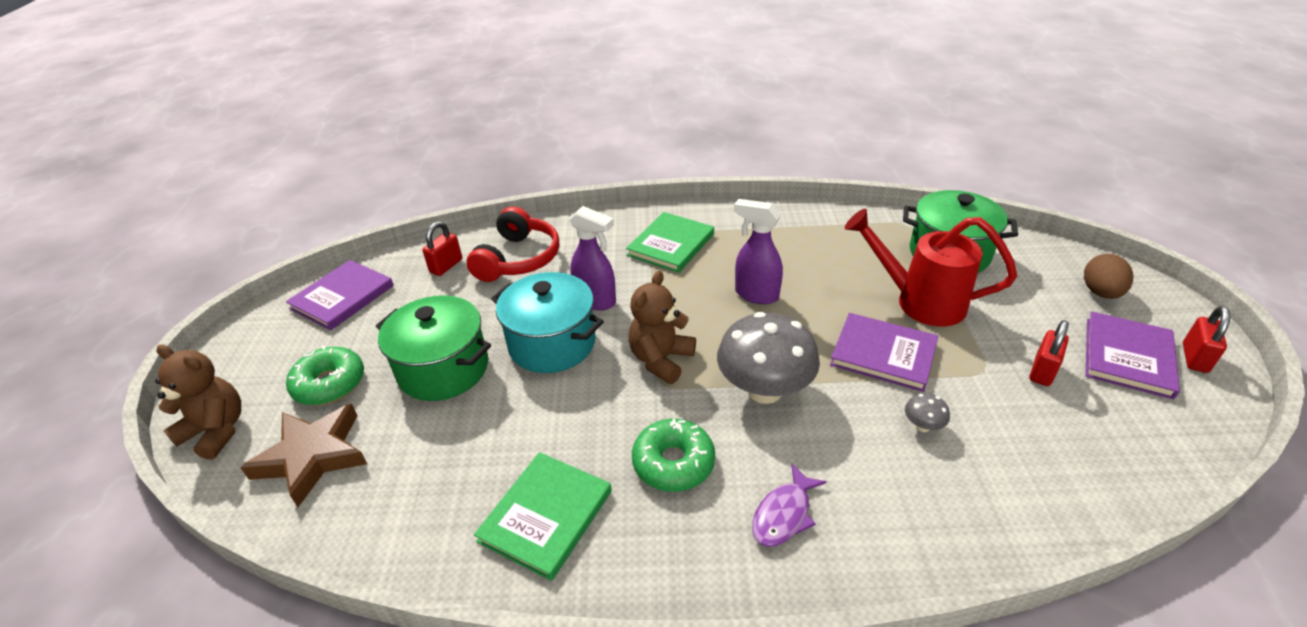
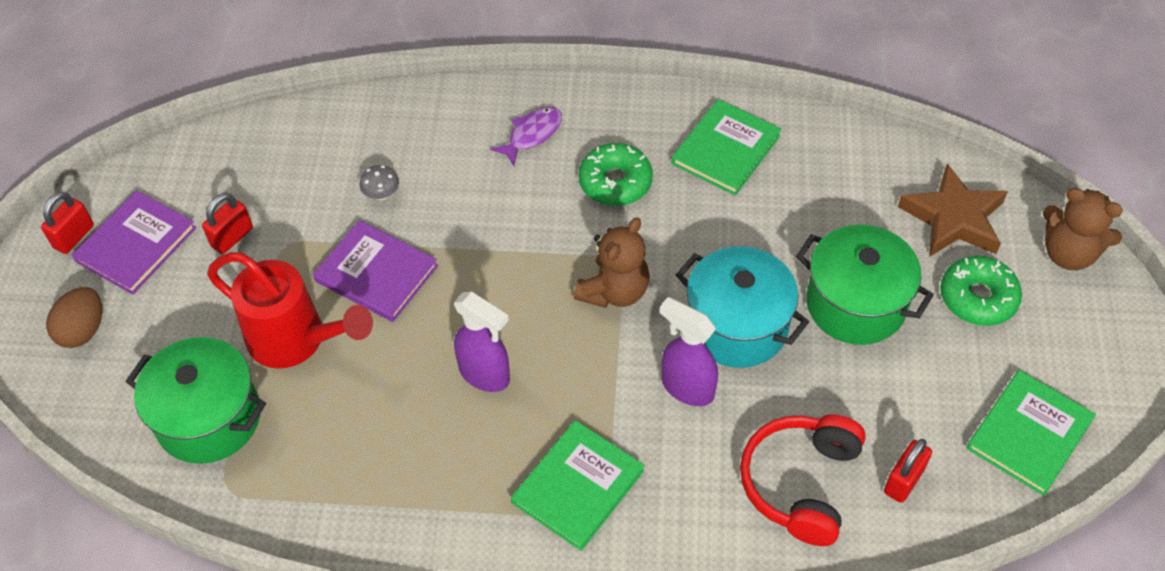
camera: 175 degrees left, 15 degrees up
purple book [286,260,394,330] -> green book [967,370,1096,496]
grey mushroom [717,312,820,404] -> none

